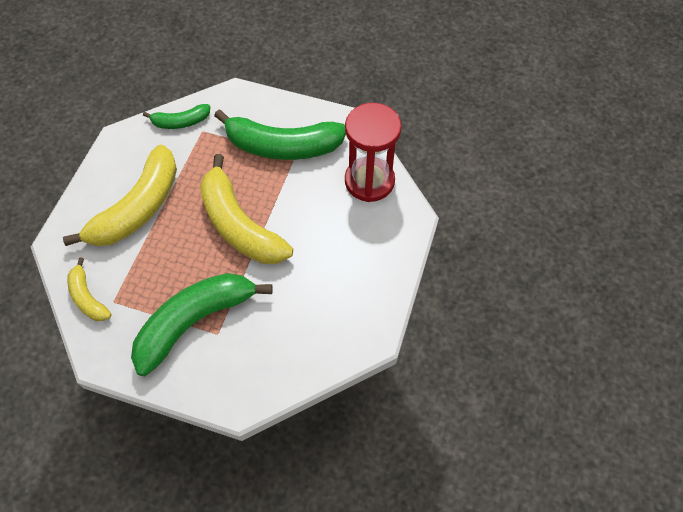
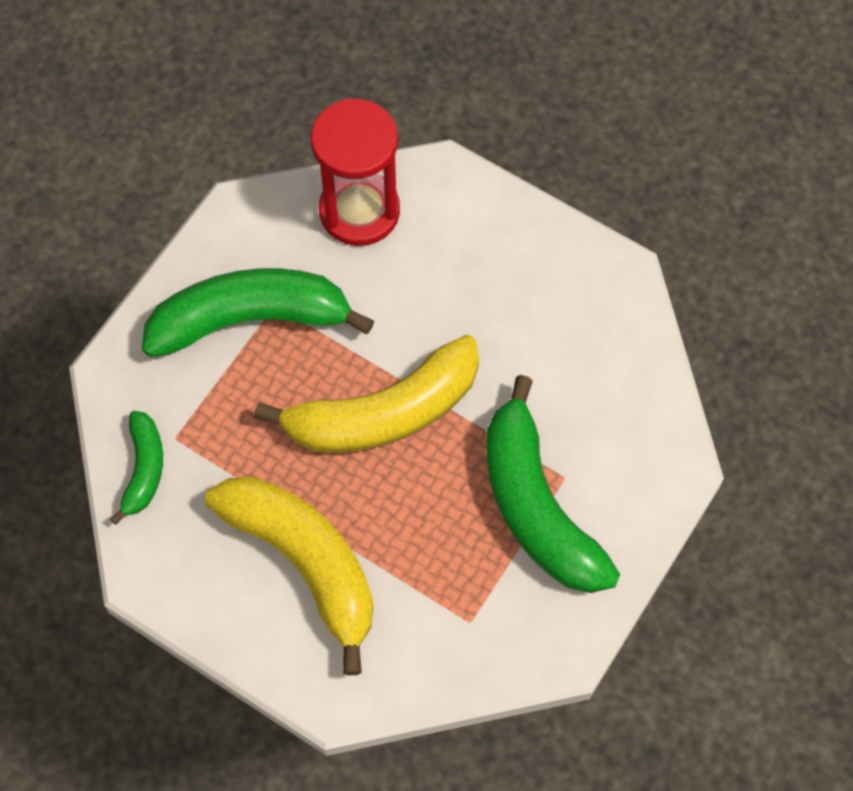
camera: 75 degrees left, 5 degrees up
yellow banana [67,257,111,321] -> none
green banana [214,109,346,160] -> green banana turned 120 degrees counterclockwise [142,268,374,357]

